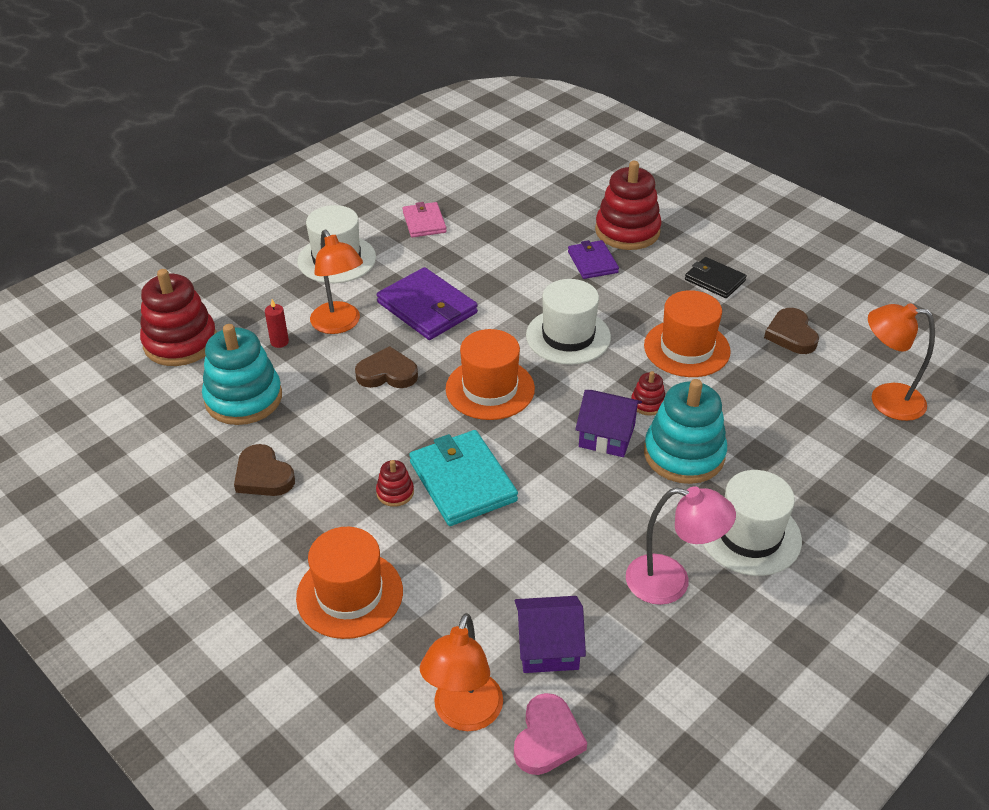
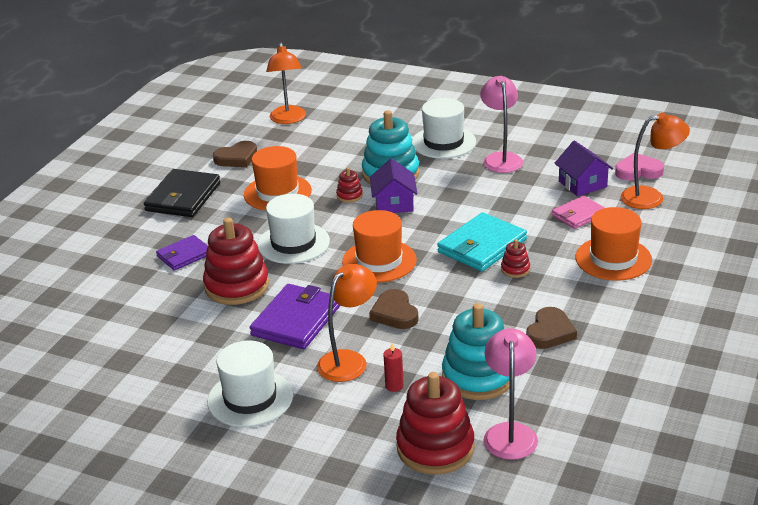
camera: 110 degrees left, 10 degrees down
pink wallet [403,202,447,238] -> pink wallet moved to [552,196,605,229]
red stacking toy [595,161,662,250] -> red stacking toy moved to [203,218,269,305]
black wallet [685,257,747,298] -> black wallet [144,169,220,217], size x1.63
none -> pink lamp [484,328,538,460]

